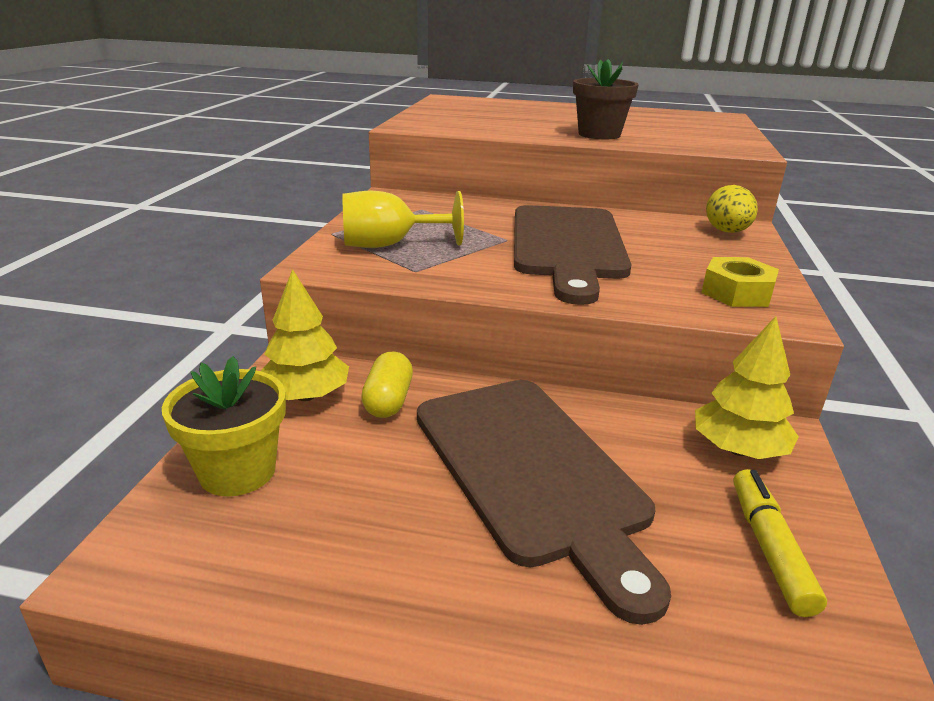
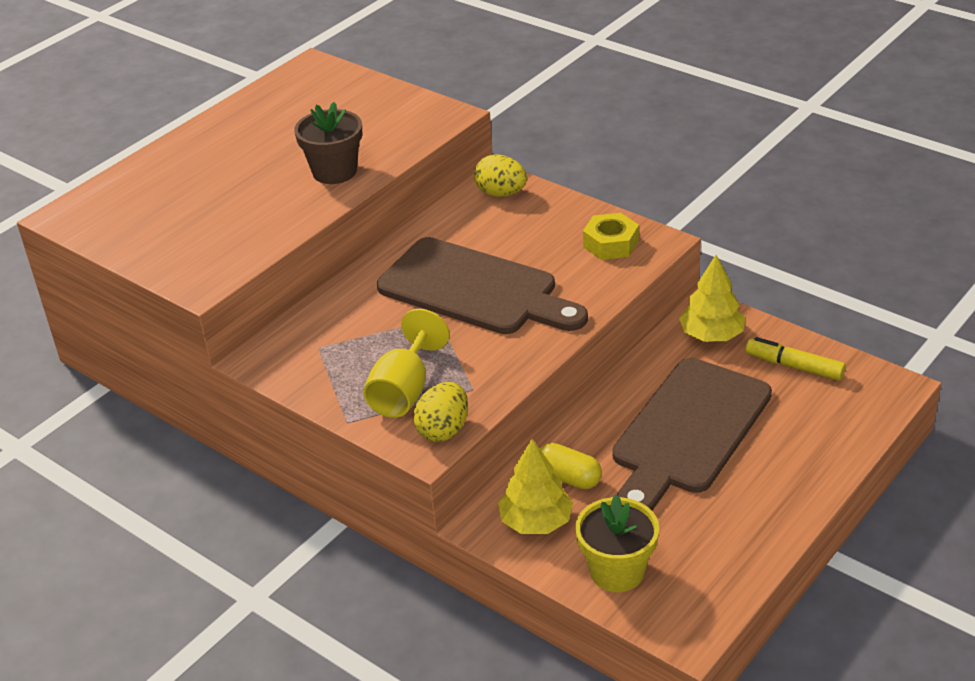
camera: 60 degrees left, 10 degrees up
brown cutting board [417,380,671,625] -> brown cutting board turned 120 degrees clockwise [612,358,772,511]
none -> yellow egg [413,382,468,442]

